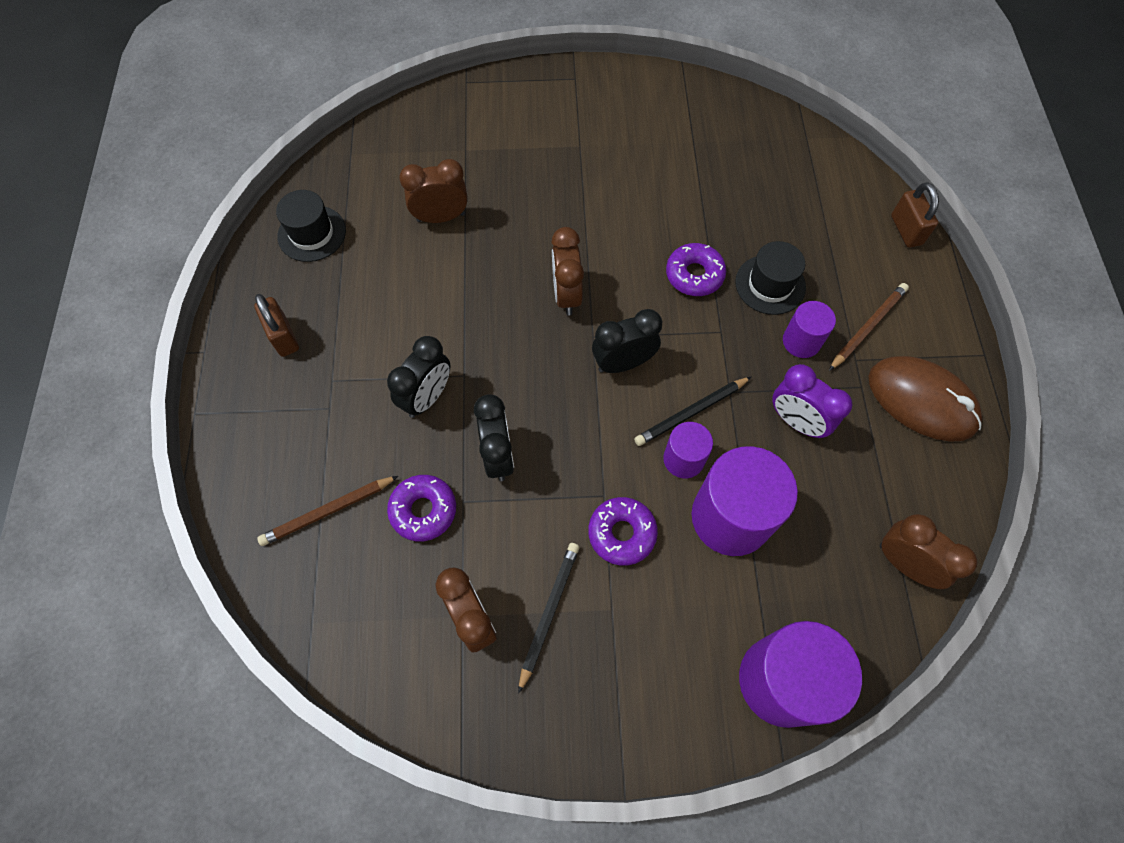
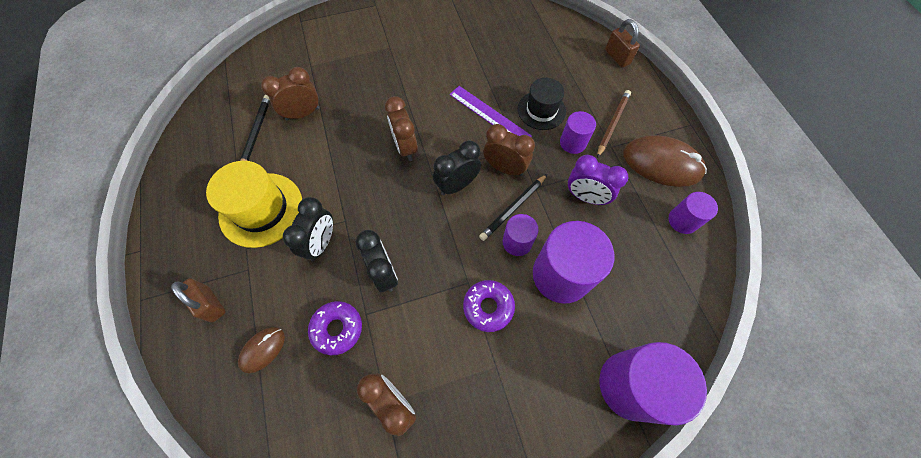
camera: 15 degrees left, 0 degrees up
brown padlock [254,294,299,357] -> brown padlock moved to [171,278,226,323]
brown pencil [257,476,398,546] -> brown mouse [238,327,285,373]
black hat [276,190,346,262] -> none
black pencil [518,543,579,694] -> black pencil moved to [240,94,270,161]
purple donut [666,243,726,296] -> purple ruler [449,86,532,137]
brown clock [880,514,977,589] -> brown clock moved to [483,124,535,176]
none -> yellow hat [206,161,302,248]
none -> purple cylinder [669,192,718,234]

